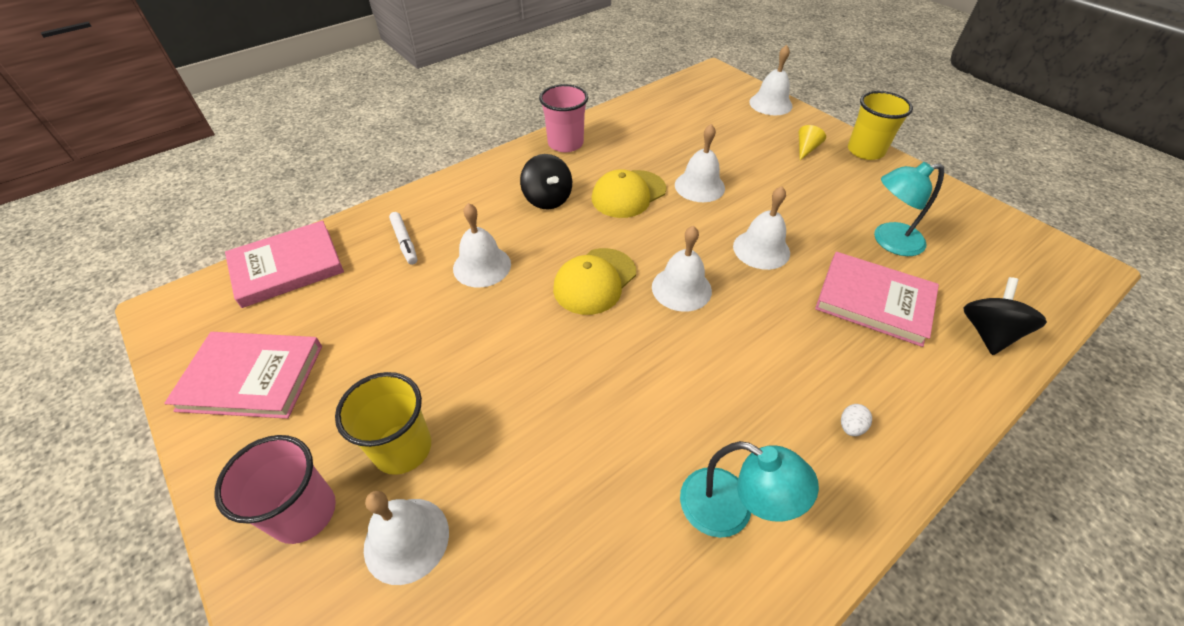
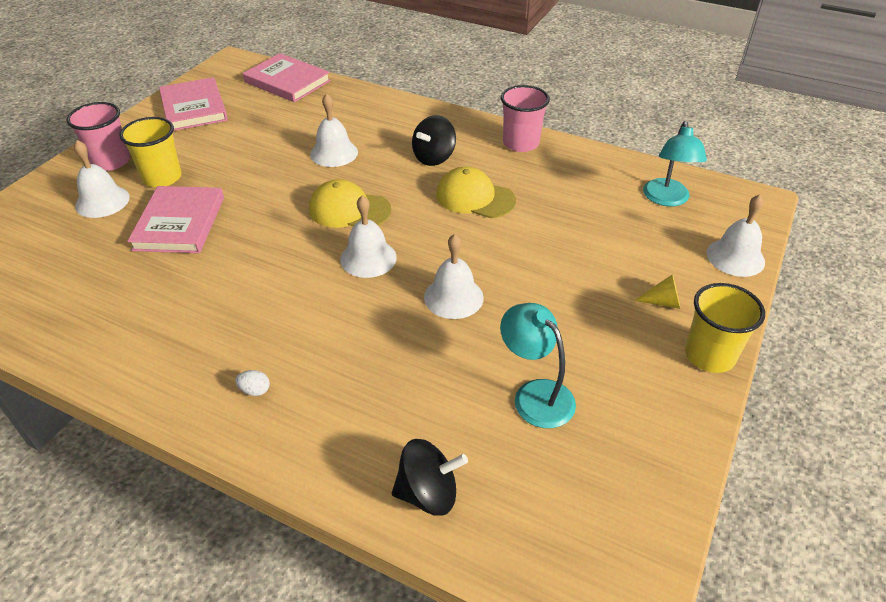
camera: 65 degrees right, 5 degrees down
white marker [389,212,417,265] -> none
white bell [675,124,725,202] -> none
turquoise lamp [680,441,819,538] -> turquoise lamp moved to [643,121,707,206]
pink book [815,252,939,347] -> pink book moved to [127,186,224,253]

